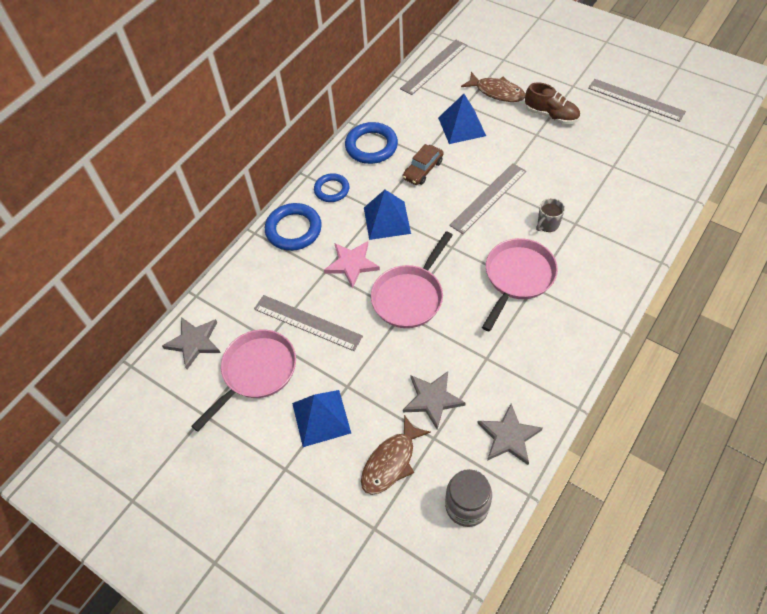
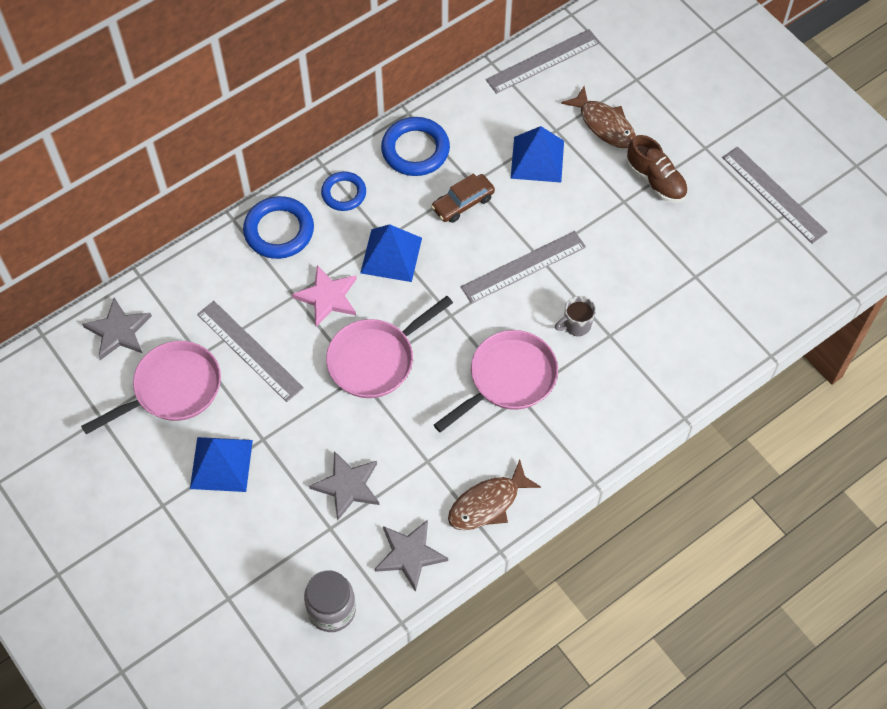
camera: 15 degrees right, 5 degrees up
brown fish [361,415,431,495] -> brown fish moved to [448,460,541,530]

